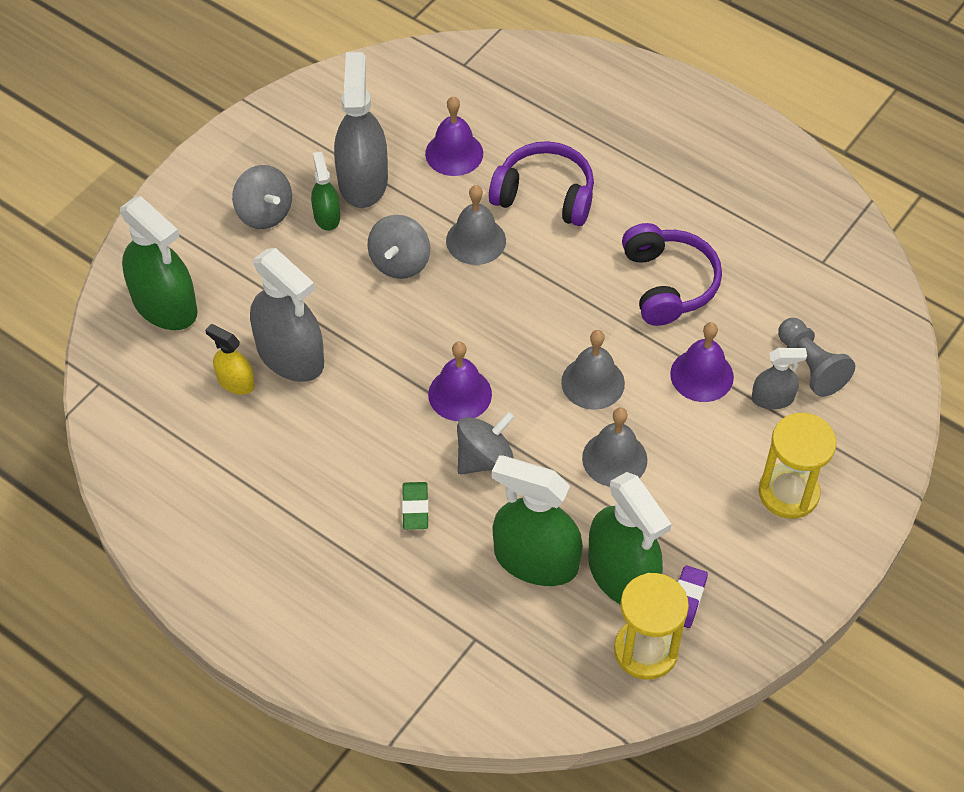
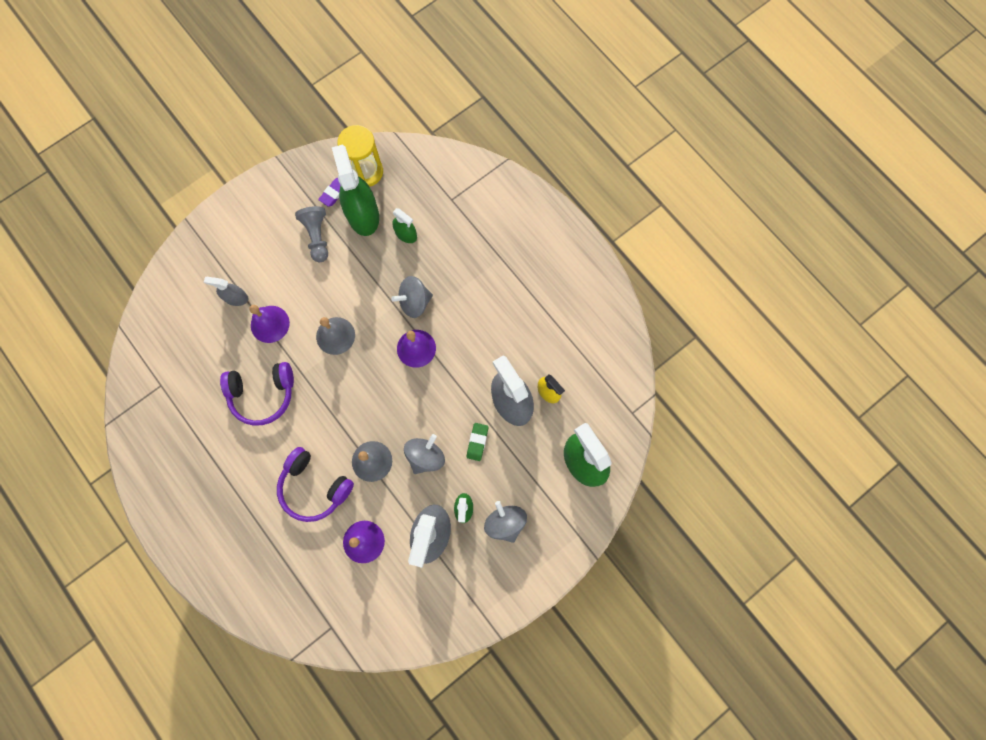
camera: 165 degrees left, 20 degrees up
green eraser [402,482,429,530] -> green eraser moved to [466,423,488,461]
green spray bottle [492,456,583,586] -> green spray bottle [392,208,417,243], size x0.52
grey bell [582,408,648,487] -> none
purple headphones [622,223,722,326] -> purple headphones turned 105 degrees counterclockwise [220,362,294,426]
yellow hourglass [759,413,837,519] -> none
grey pawn [778,318,855,397] -> grey pawn moved to [295,206,328,262]

